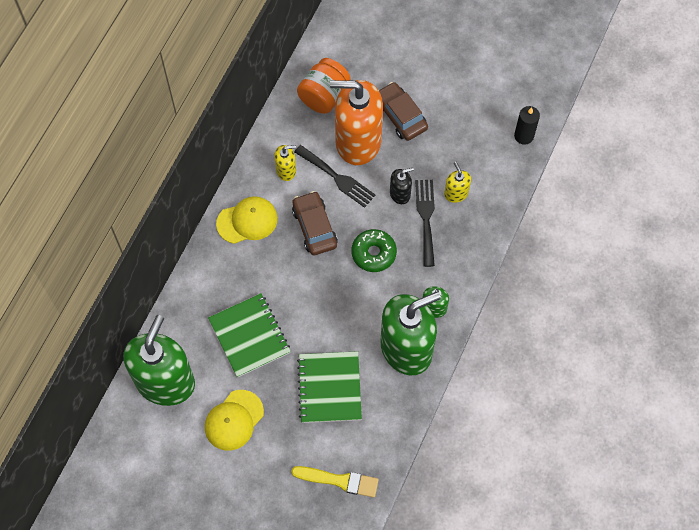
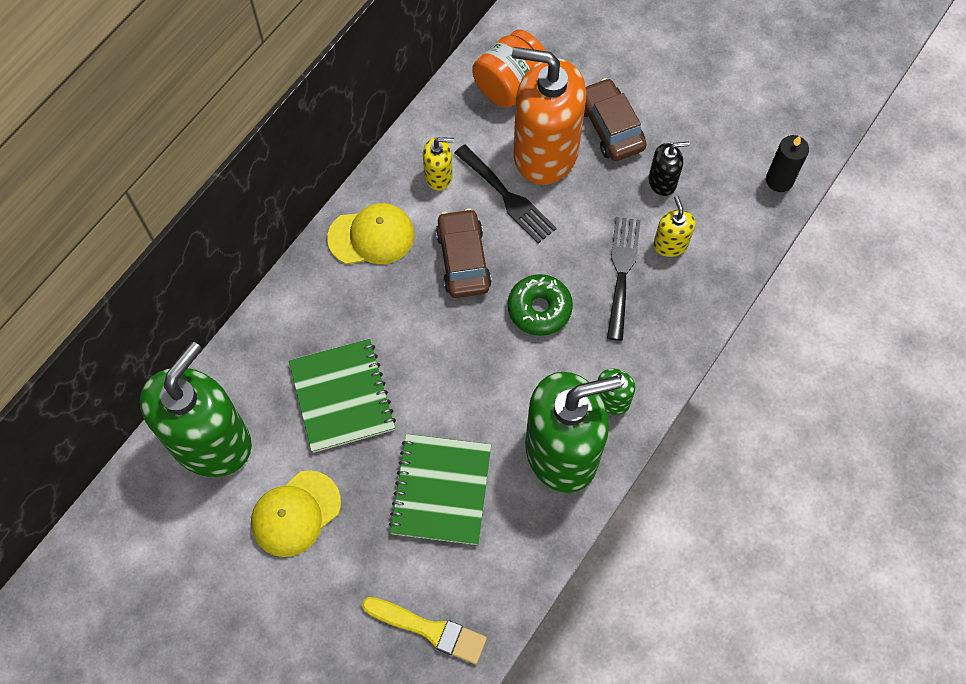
camera: 10 degrees right, 0 degrees up
black soap dispenser [390,167,414,204] -> black soap dispenser moved to [649,142,690,196]

